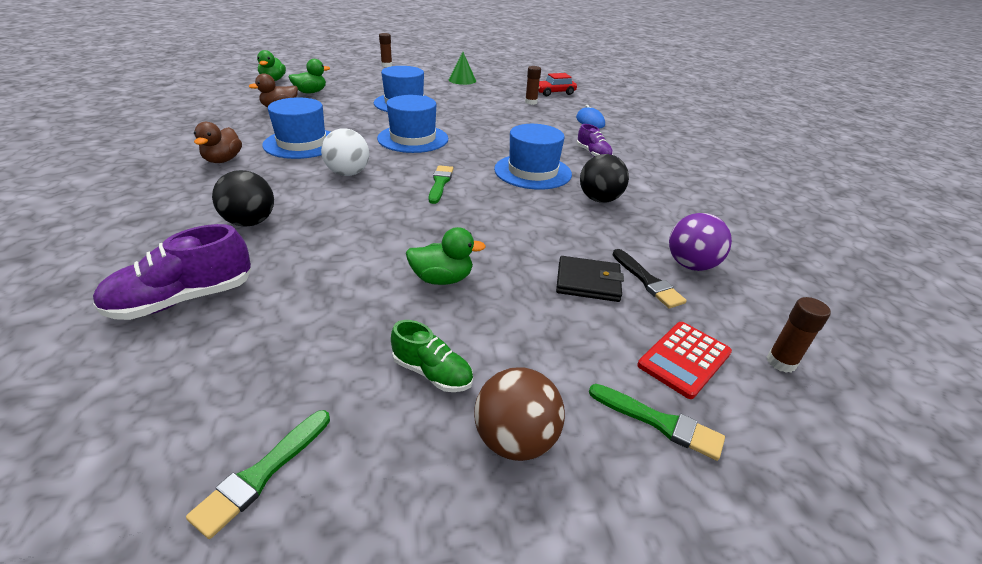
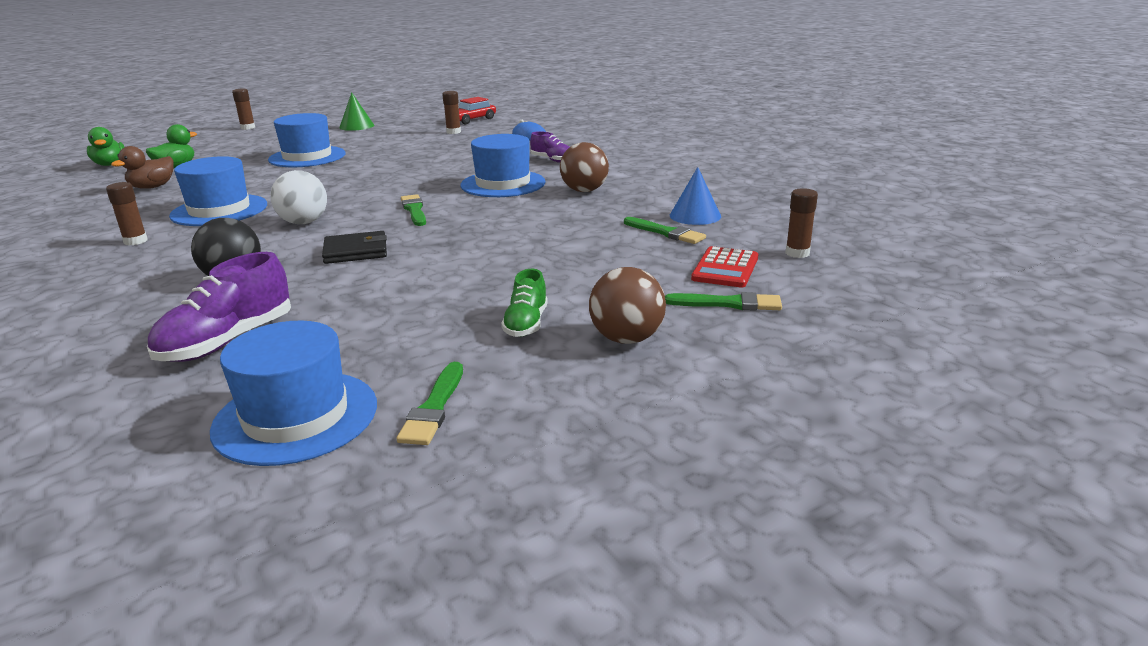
camera: 20 degrees left, 10 degrees down
brown duck [194,122,242,163] -> brown glue stick [106,182,148,245]
blue hat [377,95,448,153] -> blue hat moved to [210,321,377,466]
green shoe [391,320,473,392] -> green shoe turned 90 degrees clockwise [501,268,548,337]
green duck [406,227,486,285] -> none
black wallet [556,256,624,302] -> black wallet moved to [322,231,387,264]
black ball [580,154,629,203] -> brown ball [560,142,609,192]
black brush [612,249,687,308] -> green brush [624,217,706,244]
purple ball [669,213,732,271] -> blue cone [670,167,721,225]

